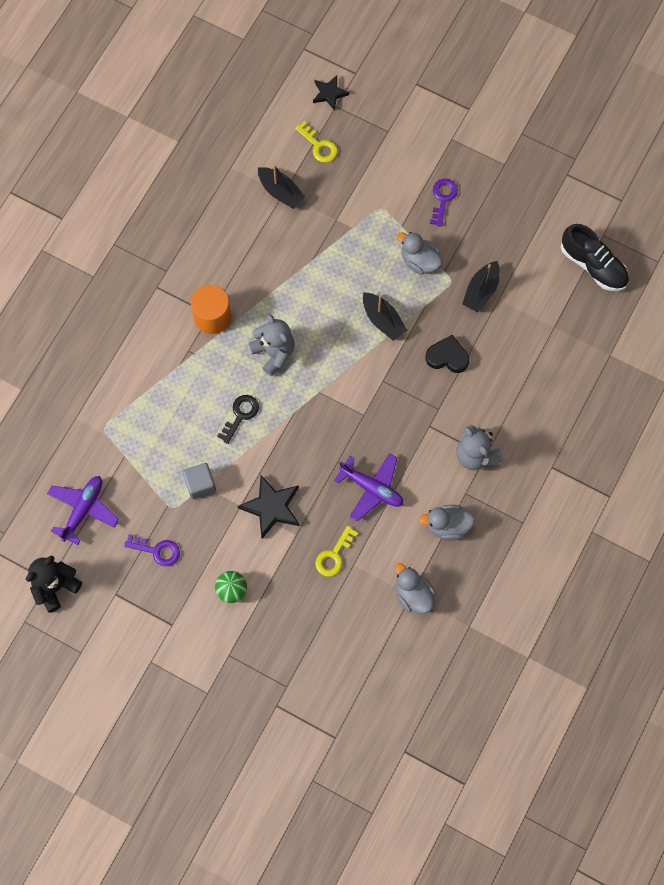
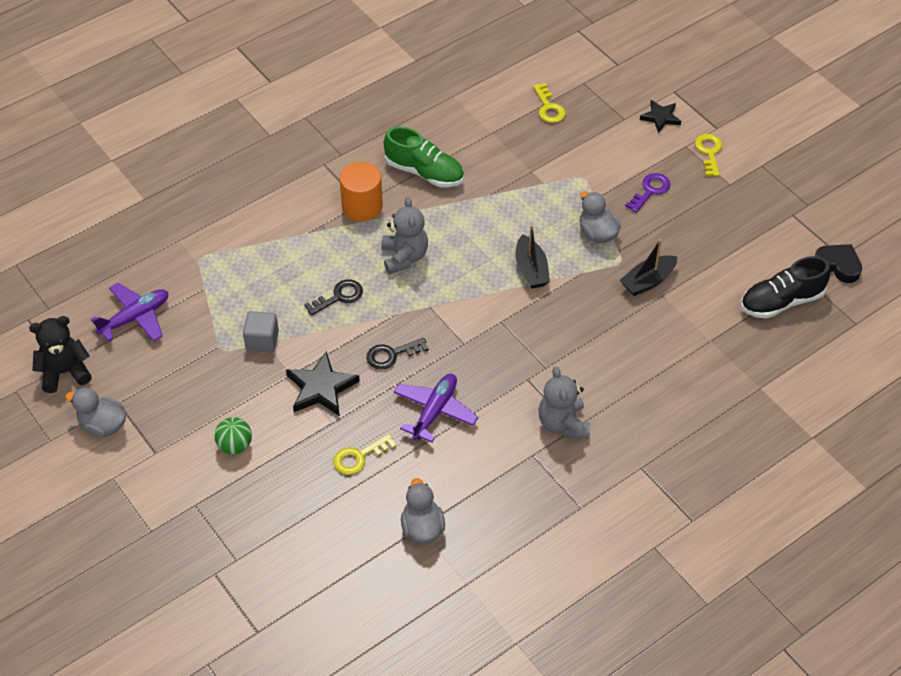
camera: 25 degrees right, 20 degrees down
purple key [124,534,180,567] -> none
black boat [258,164,306,209] -> none
black star [313,75,350,111] -> black star moved to [640,100,681,133]
purple plane [334,453,404,522] -> purple plane turned 120 degrees counterclockwise [394,374,478,442]
grey duck [419,505,475,540] -> grey duck moved to [65,387,126,437]
black heart [426,335,470,373] -> black heart moved to [815,244,862,283]
black shoe [561,224,629,291] -> black shoe turned 90 degrees clockwise [741,256,831,319]
none -> black key [366,338,429,370]
none -> green shoe [384,126,464,187]
none -> yellow key [695,134,722,176]

